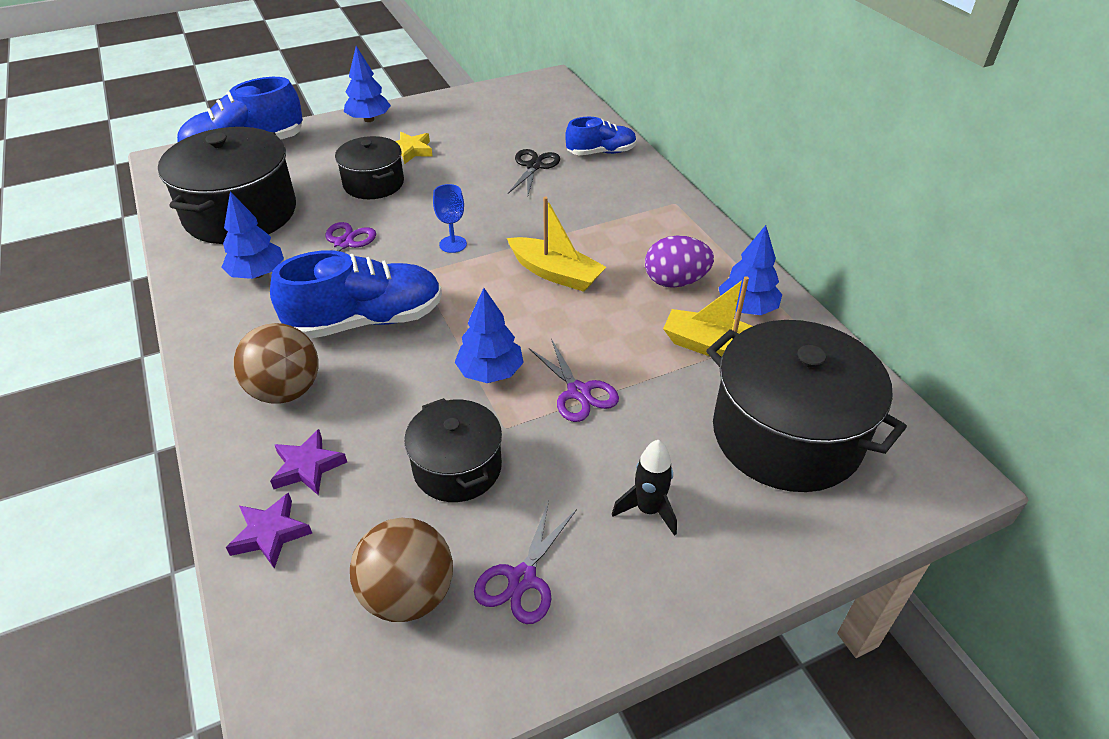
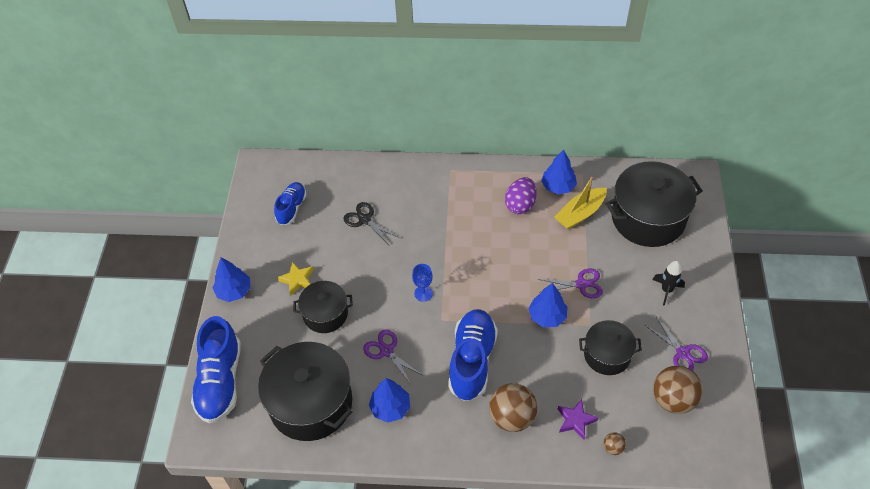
camera: 60 degrees left, 10 degrees up
purple star [226,493,312,569] -> brown ball [603,432,626,455]
yellow boat [507,196,606,292] -> none
blue shoe [565,117,637,155] -> blue shoe moved to [274,182,307,225]

